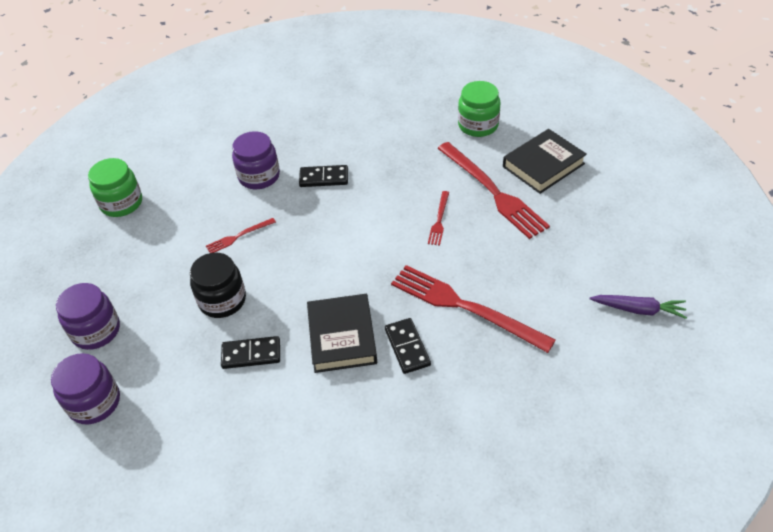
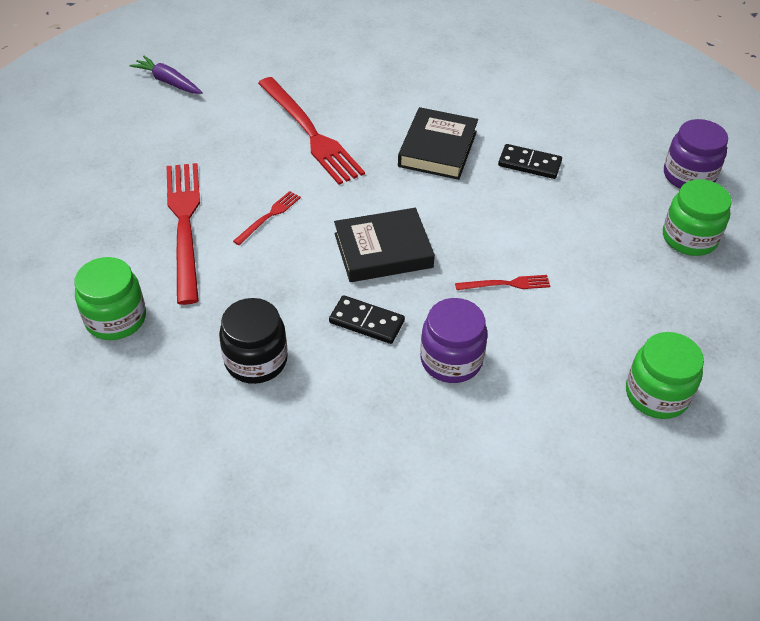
camera: 160 degrees left, 0 degrees up
purple jar [56,283,120,350] -> green jar [663,179,732,256]
black jar [190,253,246,318] -> black jar moved to [219,298,288,384]
black domino [385,318,431,374] -> none
black book [503,129,587,194] -> black book moved to [334,208,435,282]

